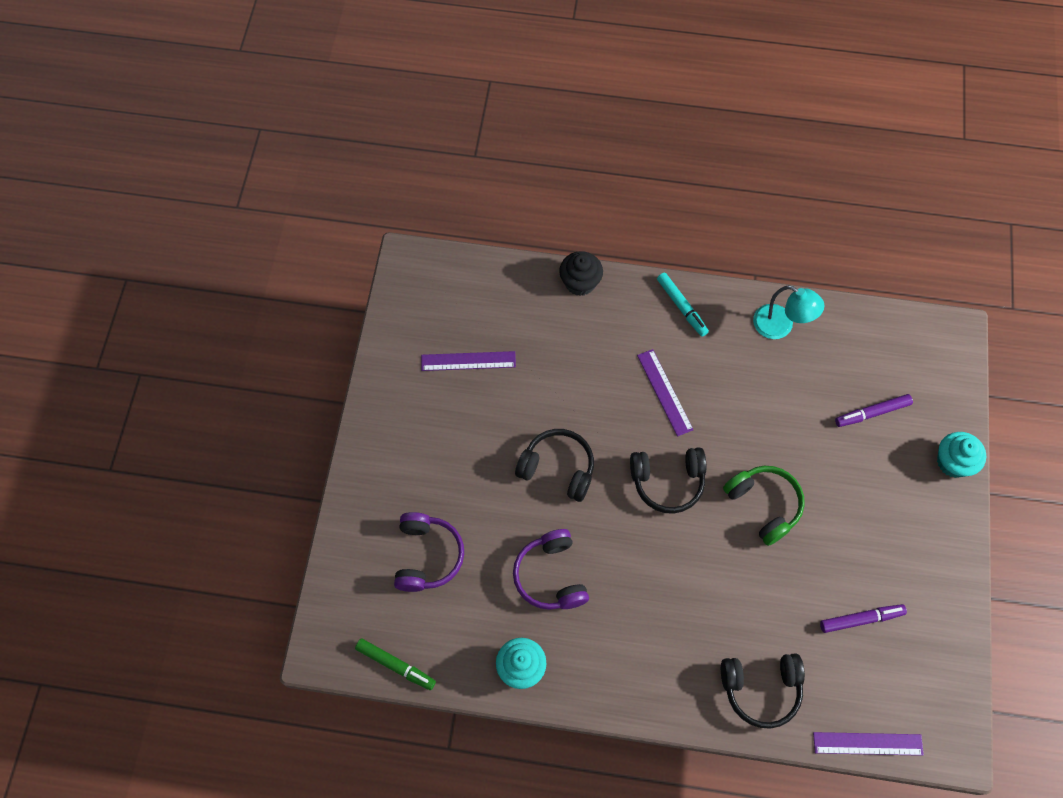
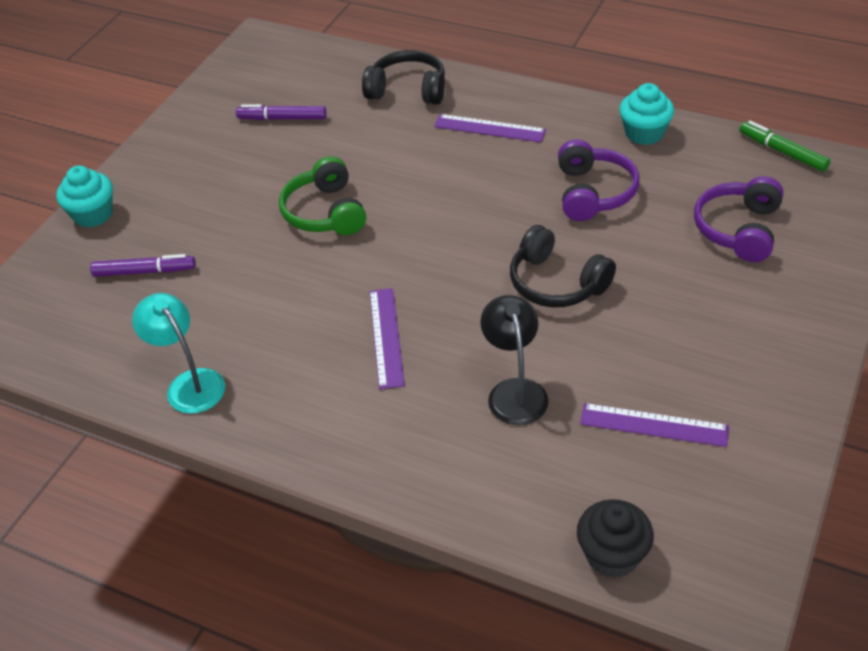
camera: 160 degrees left, 20 degrees down
black cupcake [559,251,603,296] -> black cupcake moved to [577,499,654,578]
black headphones [630,448,706,514] -> none
turquoise marker [657,272,709,337] -> none
purple ruler [813,732,924,756] -> purple ruler moved to [434,114,546,142]
none -> black lamp [480,295,549,425]

